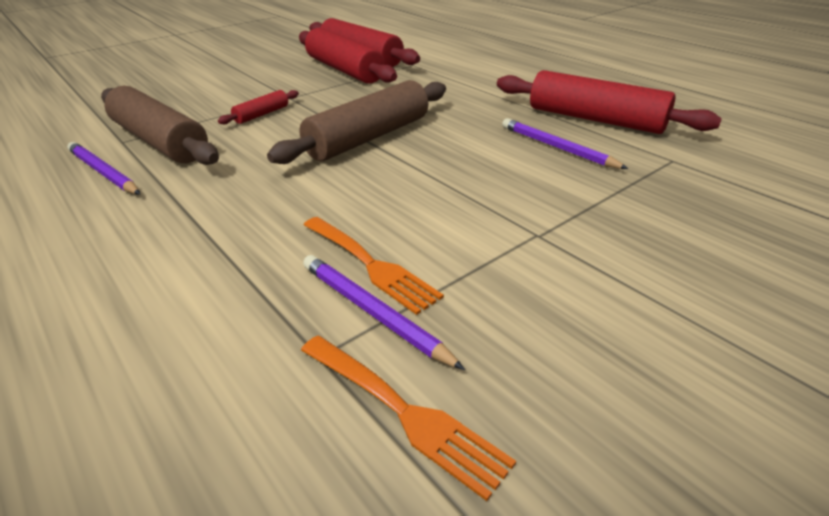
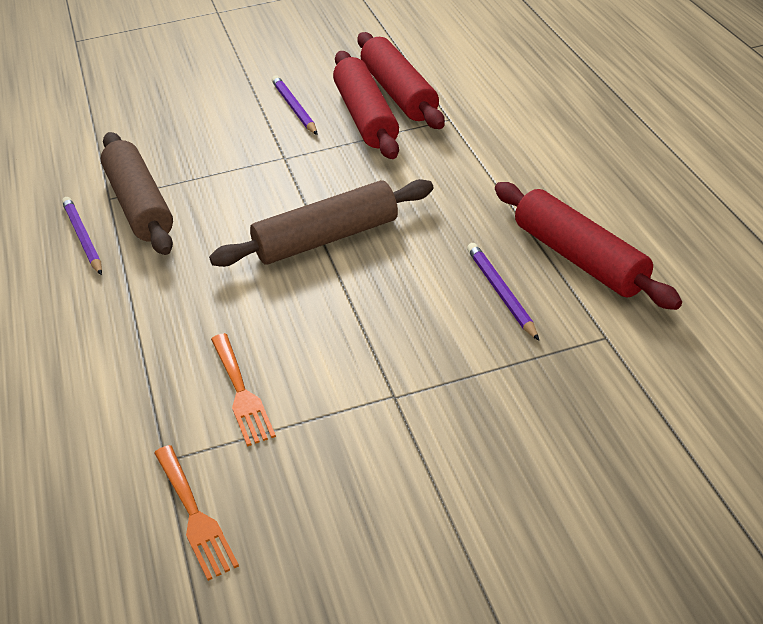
camera: 25 degrees right, 5 degrees up
red rolling pin [218,90,299,124] -> none
purple pencil [303,255,465,370] -> purple pencil moved to [272,75,318,135]

